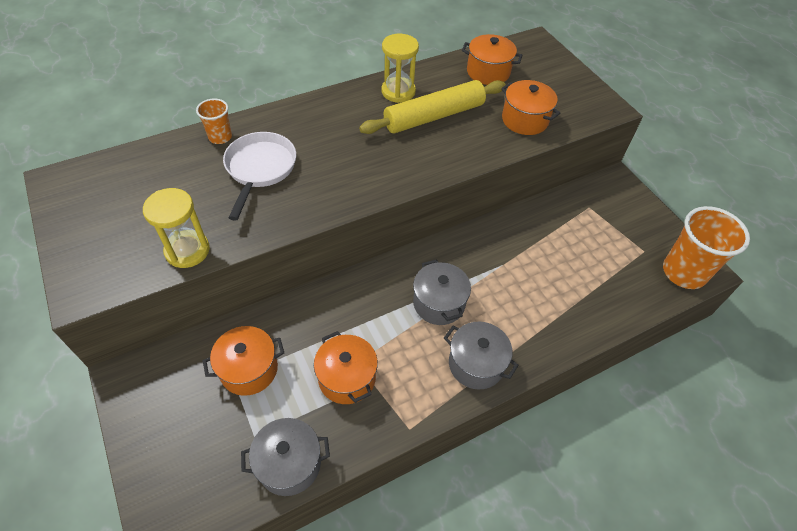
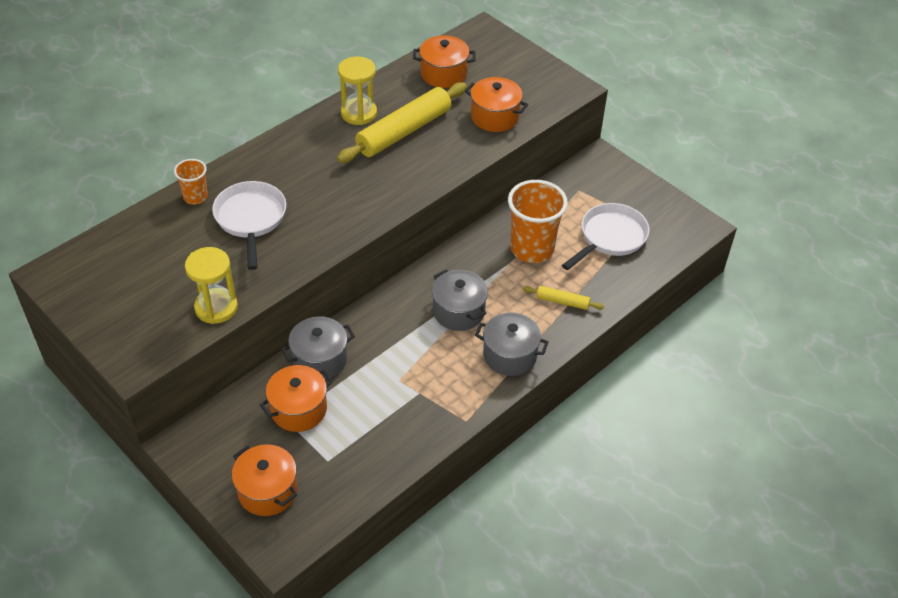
camera: 15 degrees left, 5 degrees down
grey pot [241,418,330,496] -> grey pot moved to [281,316,355,380]
orange pot [314,331,378,404] -> orange pot moved to [232,444,297,516]
orange cup [663,206,750,289] -> orange cup moved to [508,180,568,263]
none -> yellow rolling pin [523,286,604,310]
none -> white pan [562,203,649,270]

